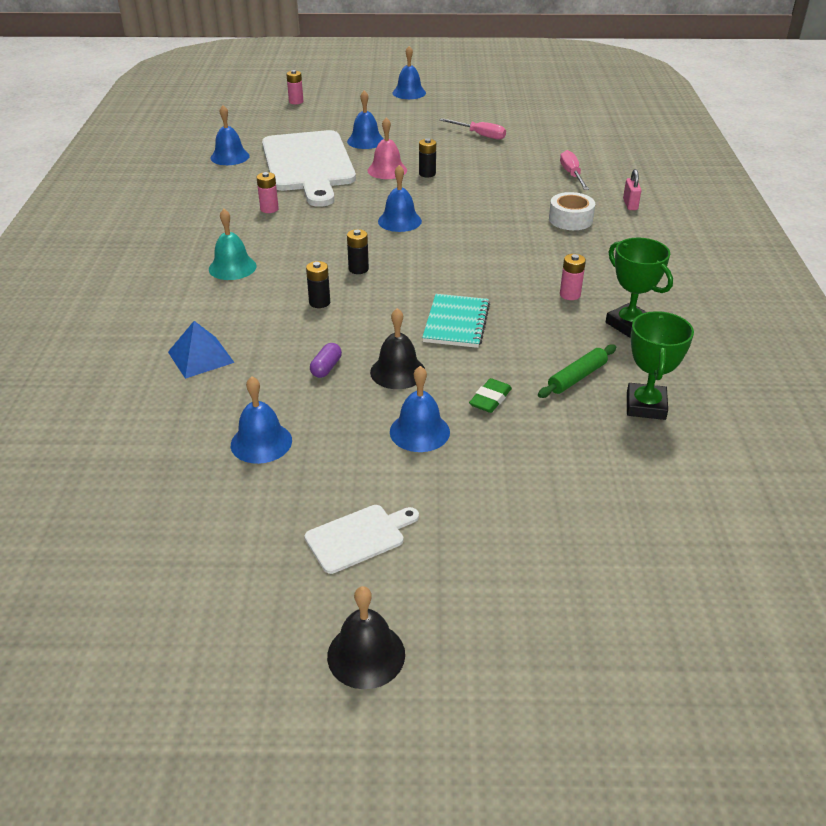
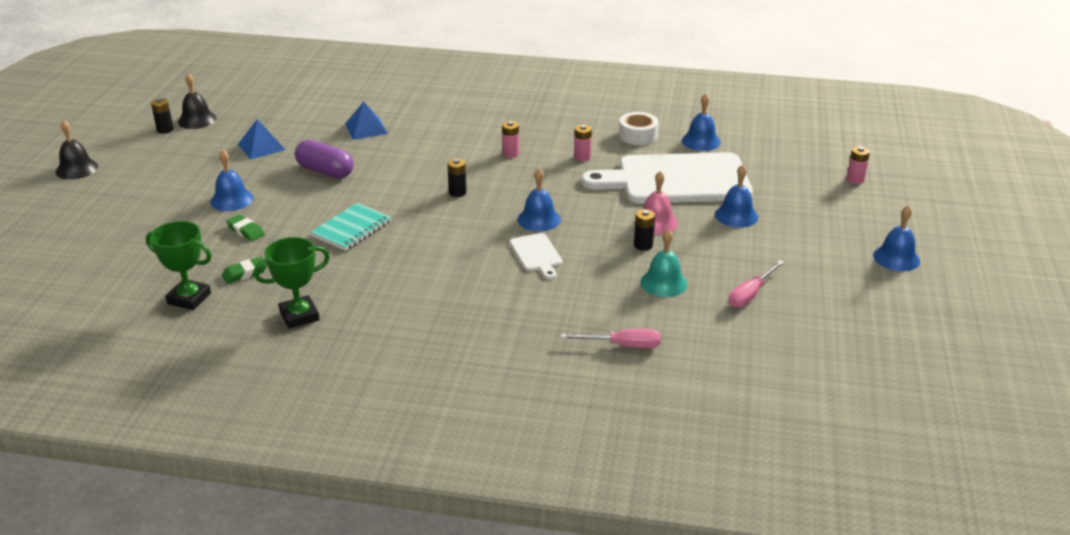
camera: 100 degrees right, 5 degrees down
turquoise bell [209,209,257,280] -> turquoise bell moved to [640,229,688,297]
blue bell [231,376,292,464] -> blue pyramid [238,119,285,160]
white cutting board [305,505,419,574] -> white cutting board moved to [510,233,562,280]
black battery [306,261,330,308] -> black battery moved to [151,98,174,134]
purple capsule [310,343,342,378] -> purple capsule [295,140,354,178], size x1.95
black bell [370,308,425,389] -> black bell moved to [178,73,216,129]
turquoise notebook [422,294,490,348] -> turquoise notebook turned 75 degrees counterclockwise [310,203,391,251]
green rolling pin [538,344,616,398] -> green eraser [222,257,267,284]
white tape [549,192,595,230] -> white tape moved to [619,112,659,145]
pink battery [560,254,586,300] -> pink battery moved to [502,121,519,158]
pink padlock [623,169,642,210] -> none

